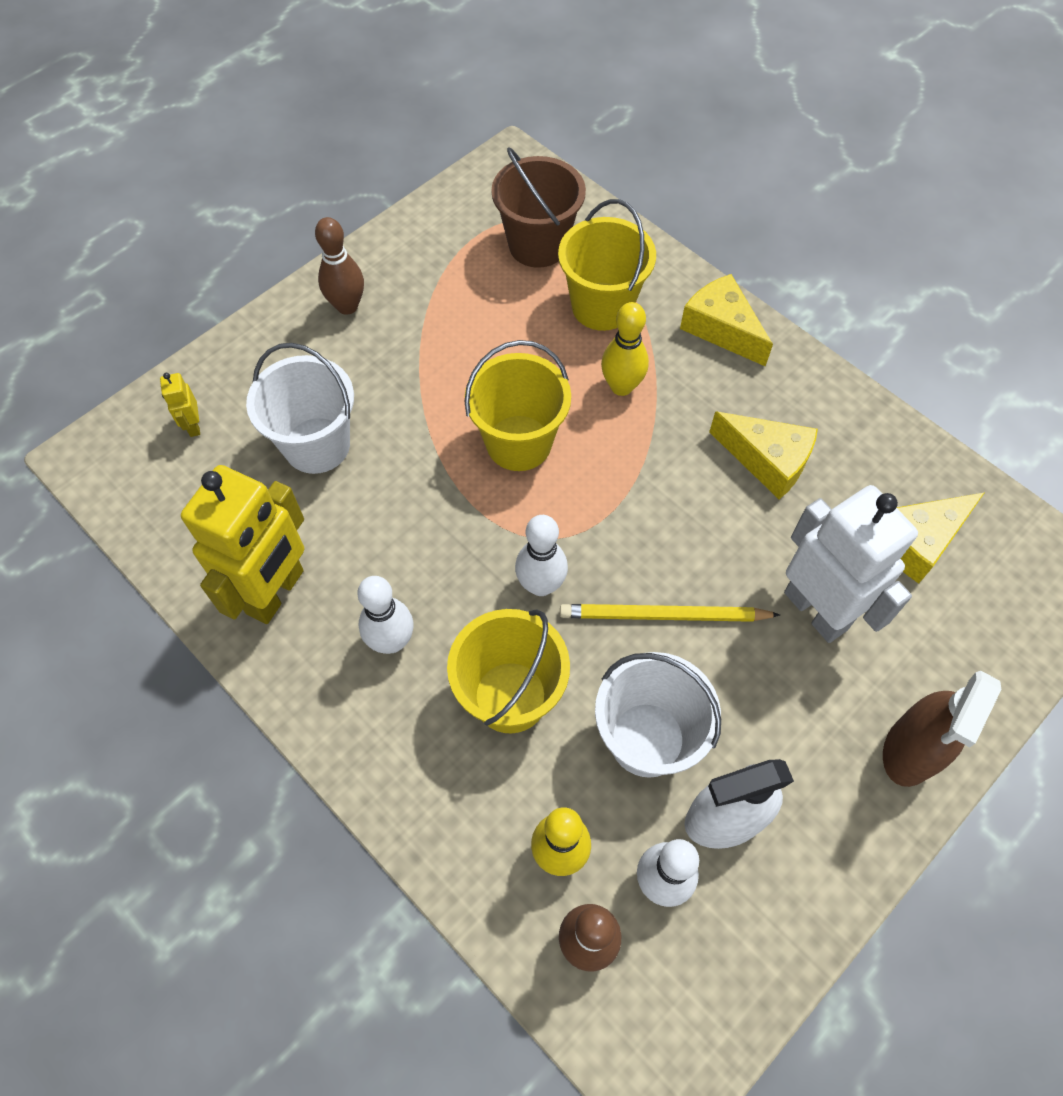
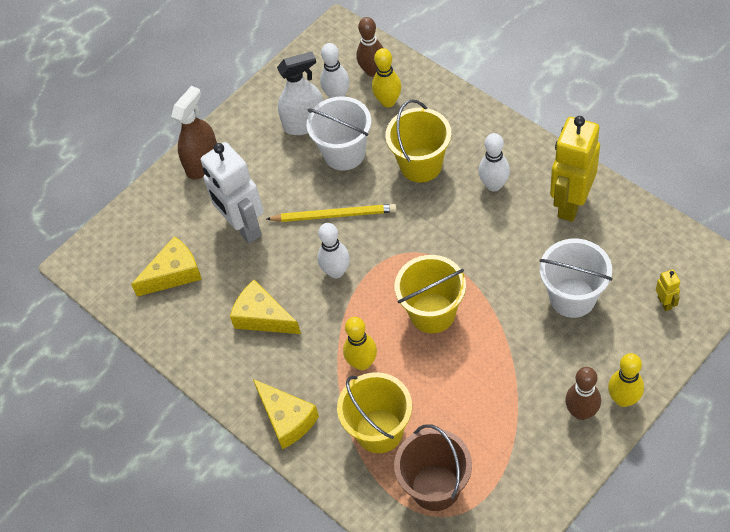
camera: 175 degrees left, 5 degrees down
white bowling pin [515,515,568,596] -> white bowling pin moved to [317,223,350,279]
none -> yellow bowling pin [608,353,644,407]

